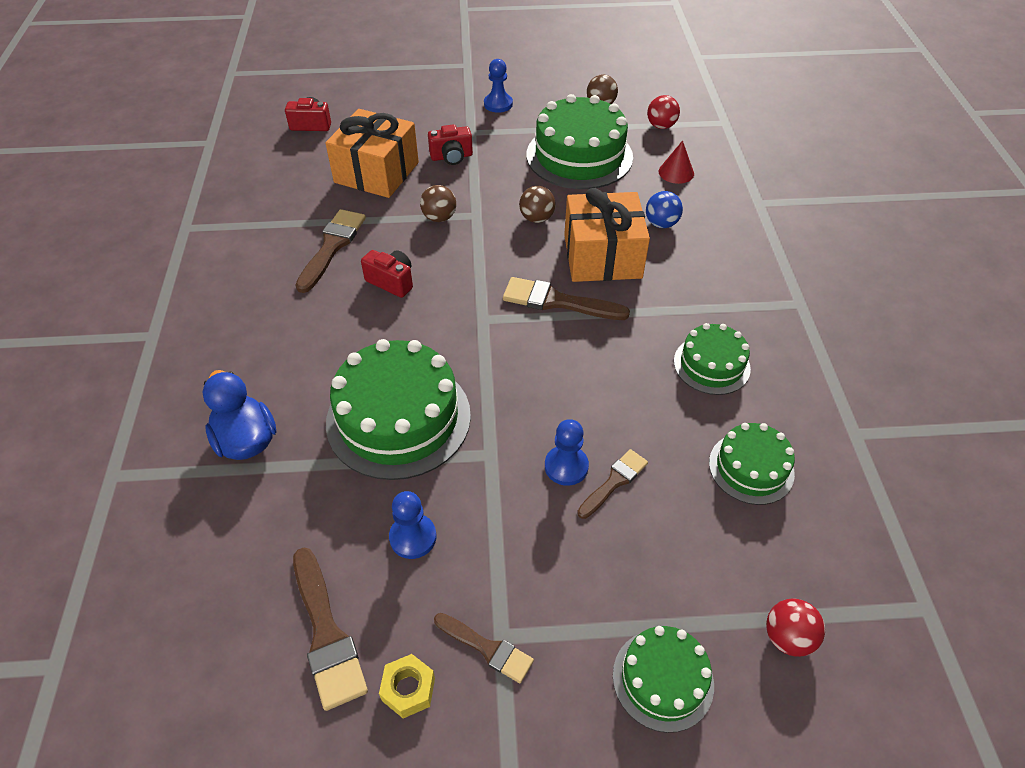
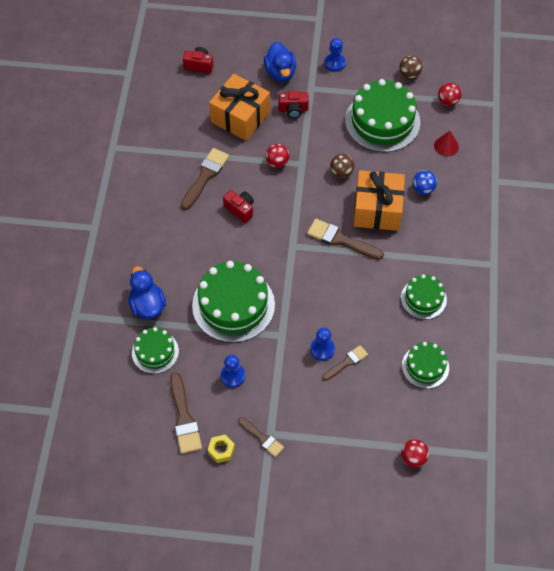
camera: 10 degrees right, 10 degrees up
brown ball [420,185,456,222] -> red ball [266,144,289,168]
green cake [613,626,714,733] -> green cake moved to [132,327,179,374]
none -> blue duck [264,42,296,82]

